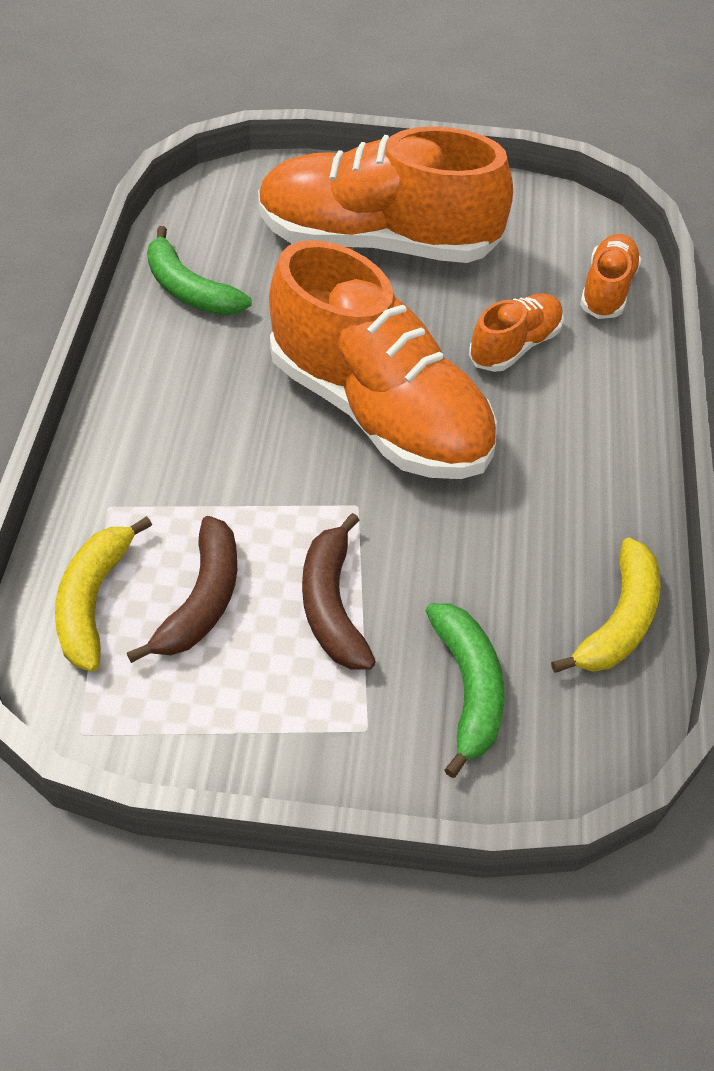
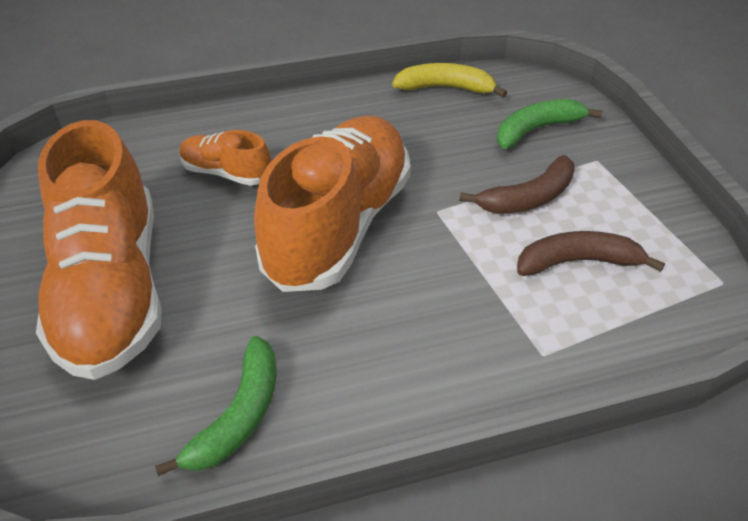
camera: 110 degrees left, 5 degrees down
yellow banana [55,516,152,672] -> none
orange shoe [580,234,642,319] -> none

